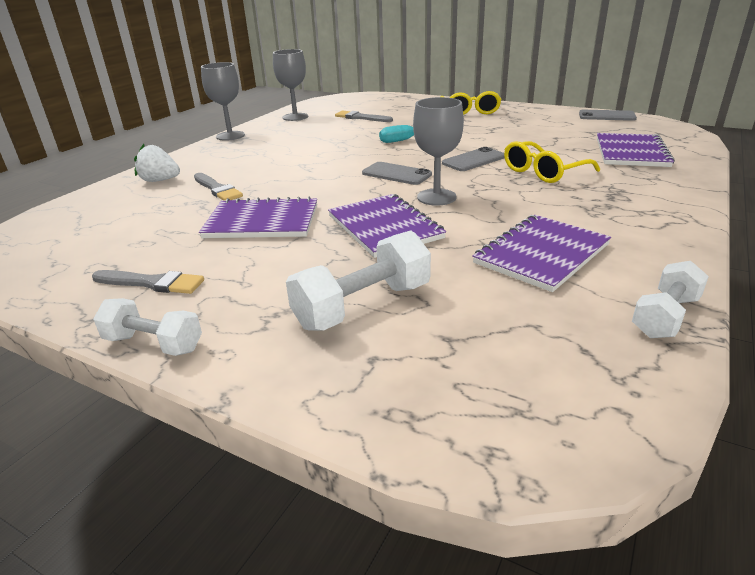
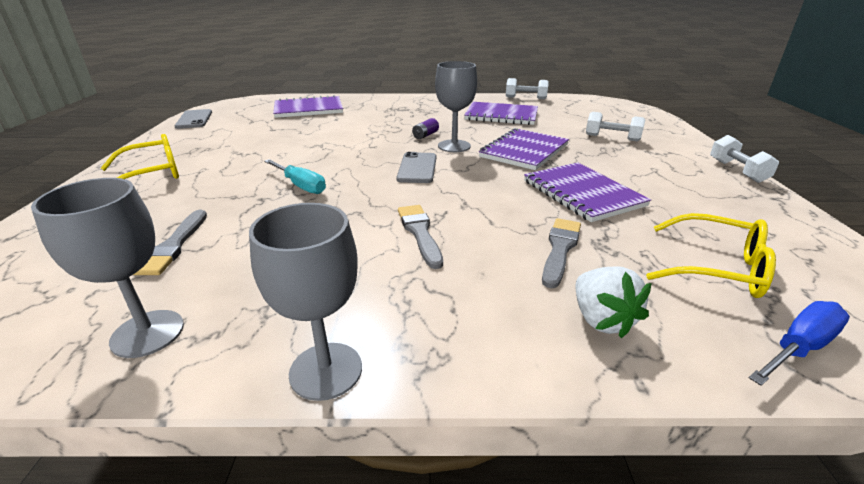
camera: 120 degrees left, 0 degrees up
grey brush [92,270,204,294] -> grey brush moved to [398,205,443,269]
white dumbbell [286,230,431,331] -> white dumbbell [586,112,645,141], size x0.66
grey phone [442,147,504,171] -> none
yellow glasses [504,141,600,183] -> yellow glasses moved to [646,213,776,298]
none -> purple battery [412,118,439,139]
none -> blue screwdriver [749,301,850,386]

